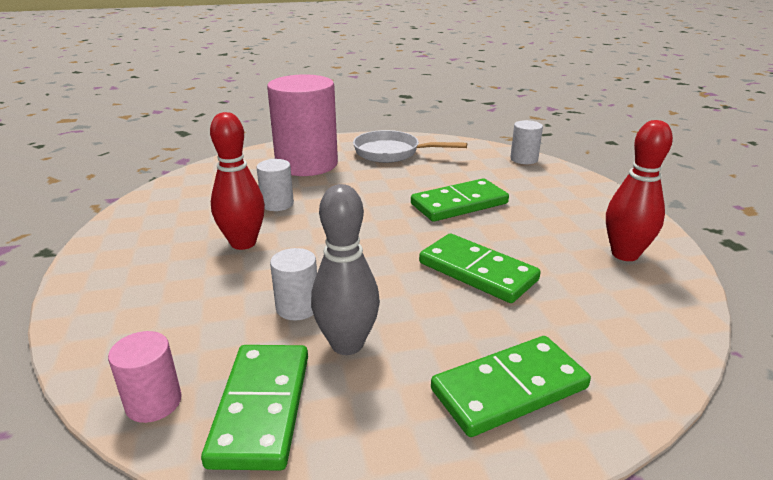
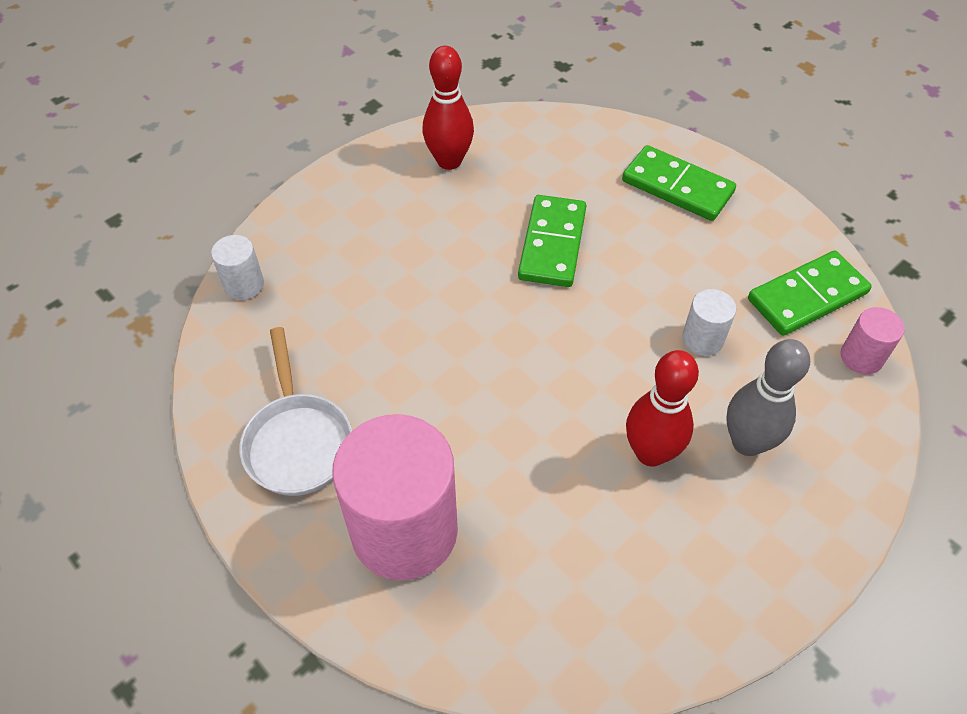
camera: 120 degrees left, 25 degrees up
white cylinder [256,159,294,211] -> none
grey bowling pin [311,184,380,355] -> grey bowling pin moved to [726,339,810,456]
green domino [411,178,509,222] -> none

